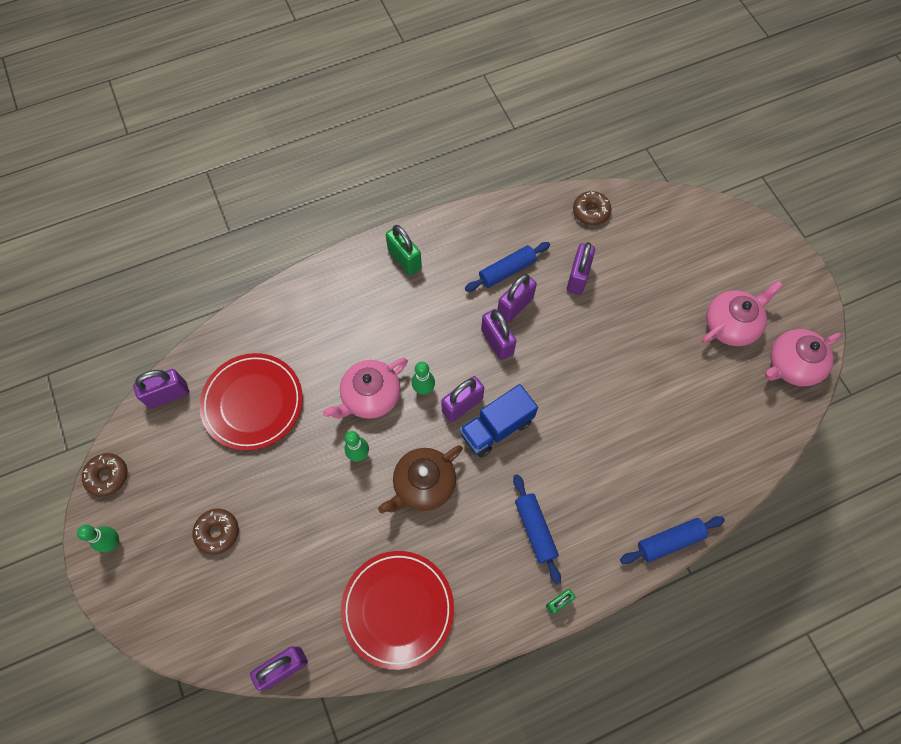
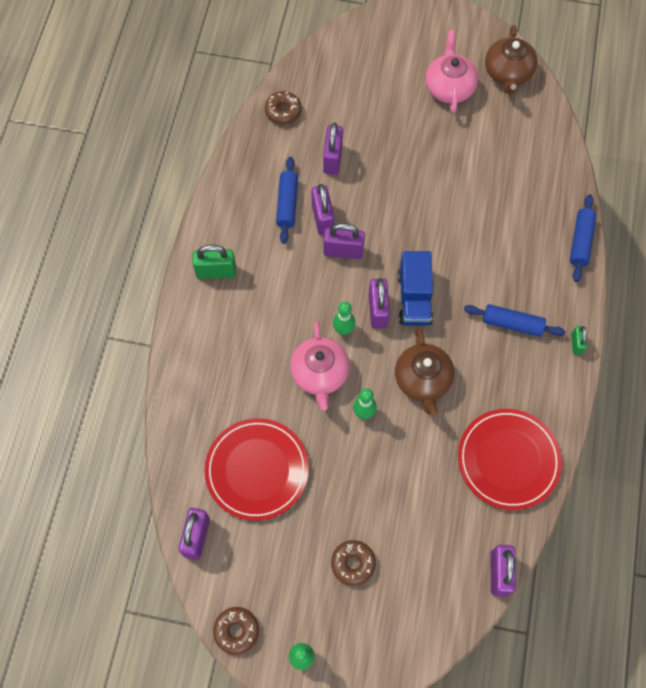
camera: 55 degrees left, 0 degrees up
purple padlock [567,242,595,295] -> purple padlock turned 45 degrees clockwise [323,123,343,175]
pink teapot [765,329,842,386] -> brown teapot [485,25,538,94]

